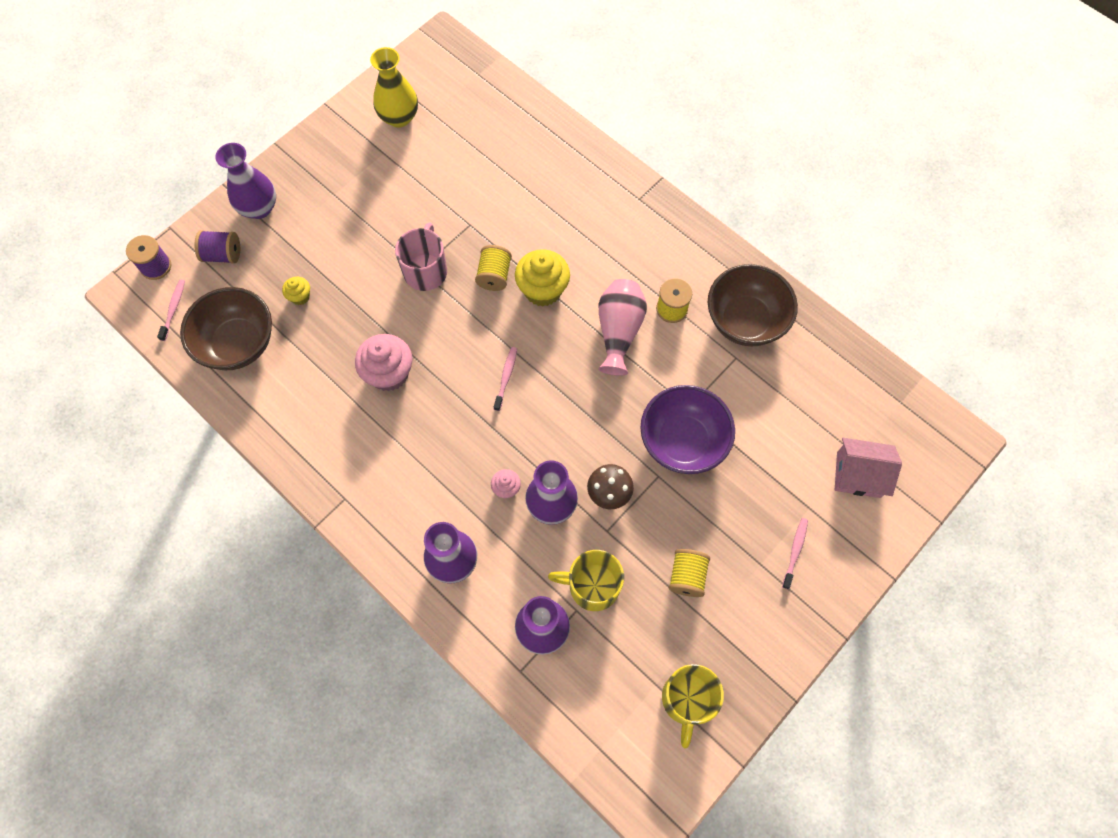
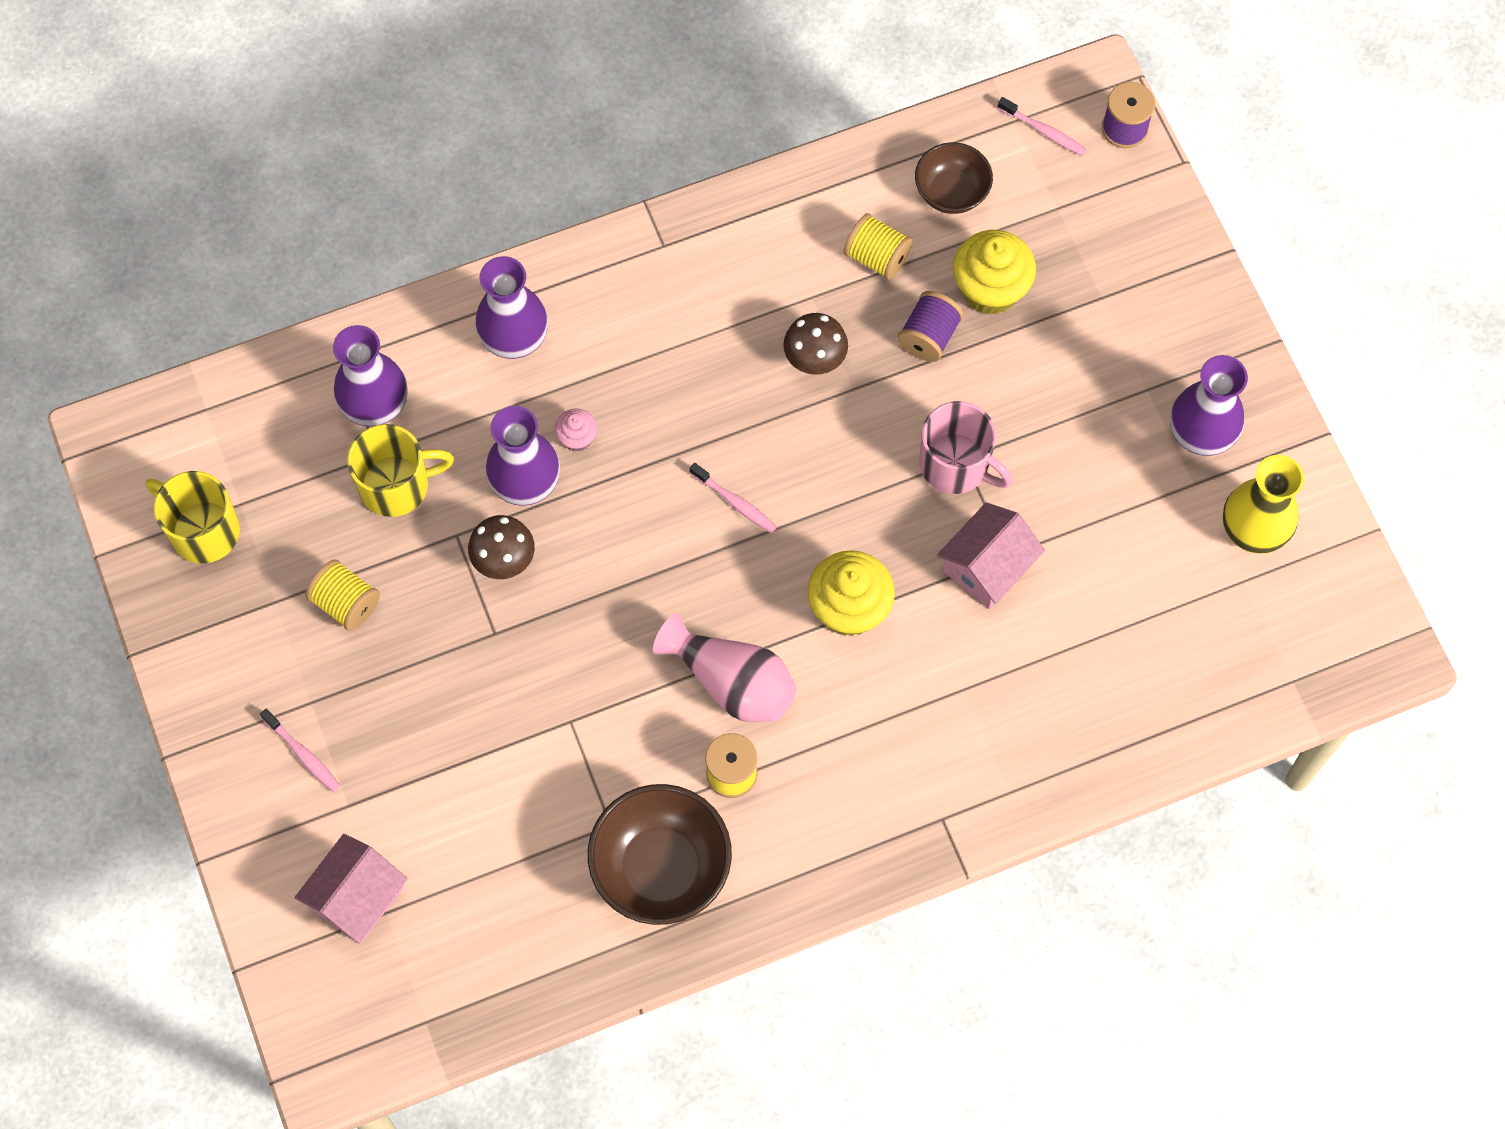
camera: 115 degrees right, 0 degrees up
brown bowl [180,287,272,370] -> brown bowl [915,142,993,214], size x0.60
purple spool [194,230,240,264] -> purple spool moved to [897,291,964,362]
purple vase [215,143,276,219] -> purple vase moved to [1170,355,1248,456]
yellow cupcake [282,277,310,305] -> yellow cupcake [953,230,1036,315], size x1.97
pink cupcake [355,334,412,391] -> brown mushroom [783,313,848,375]
yellow spool [475,245,512,291] -> yellow spool moved to [844,213,913,280]
yellow mug [548,550,624,611] -> yellow mug turned 45 degrees clockwise [347,424,454,517]
purple bowl [640,385,735,474] -> none
none -> pink house [937,502,1045,609]

